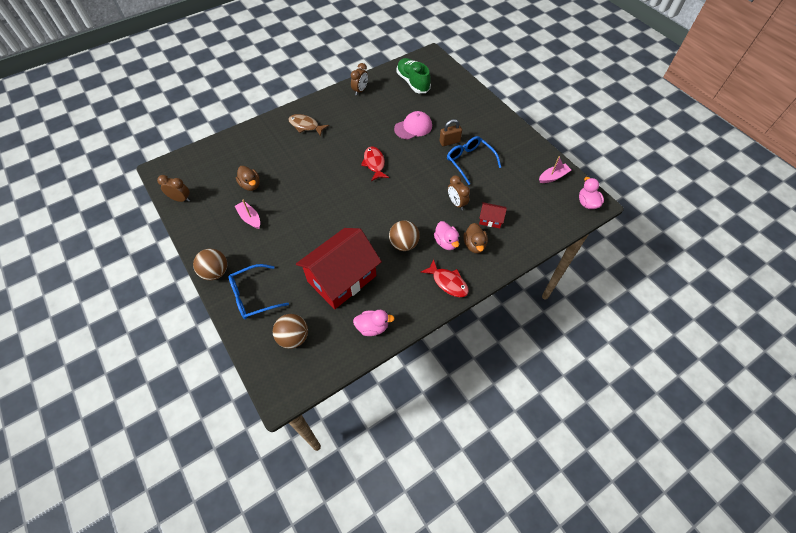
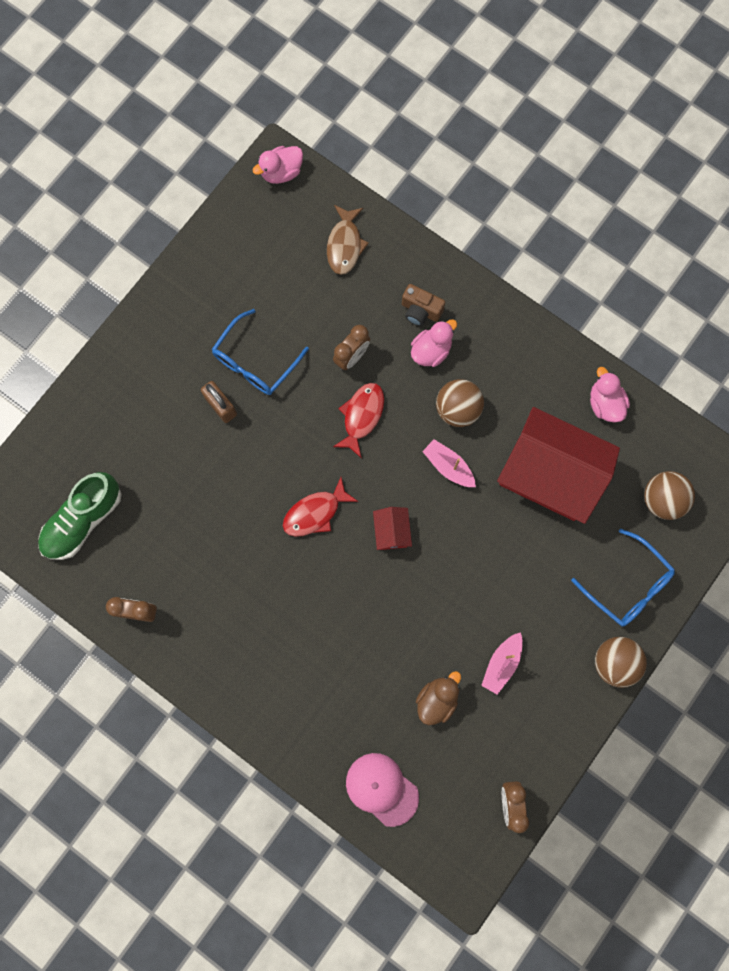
camera: 110 degrees left, 20 degrees up
brown fish [288,114,329,137] -> brown fish moved to [327,205,369,275]
pink cap [394,111,432,140] -> pink cap moved to [346,753,419,827]
red fish [421,259,469,297] -> red fish moved to [333,383,384,458]
brown duck [463,223,488,253] -> brown camera [402,284,445,326]
red house [479,202,507,228] -> red house moved to [373,507,412,550]
pink boat [539,156,571,183] -> pink boat moved to [422,439,476,487]

